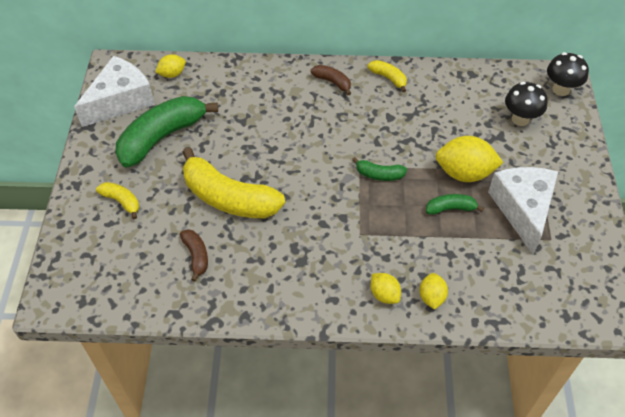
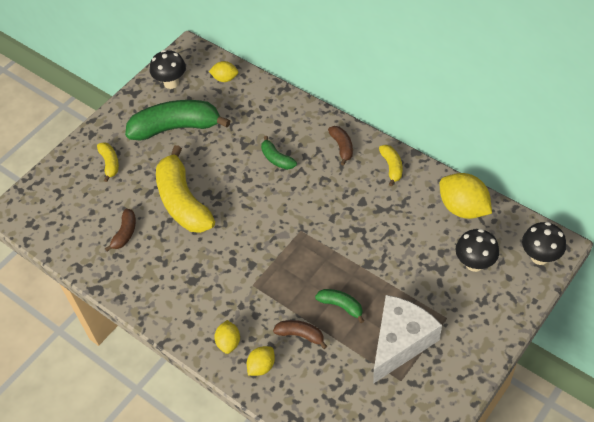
camera: 40 degrees right, 0 degrees up
white cheese [74,56,155,127] -> black mushroom [150,50,186,89]
green banana [352,157,407,181] -> green banana moved to [261,136,297,170]
yellow lemon [436,136,503,182] -> yellow lemon moved to [440,173,492,219]
none -> brown banana [273,320,327,349]

